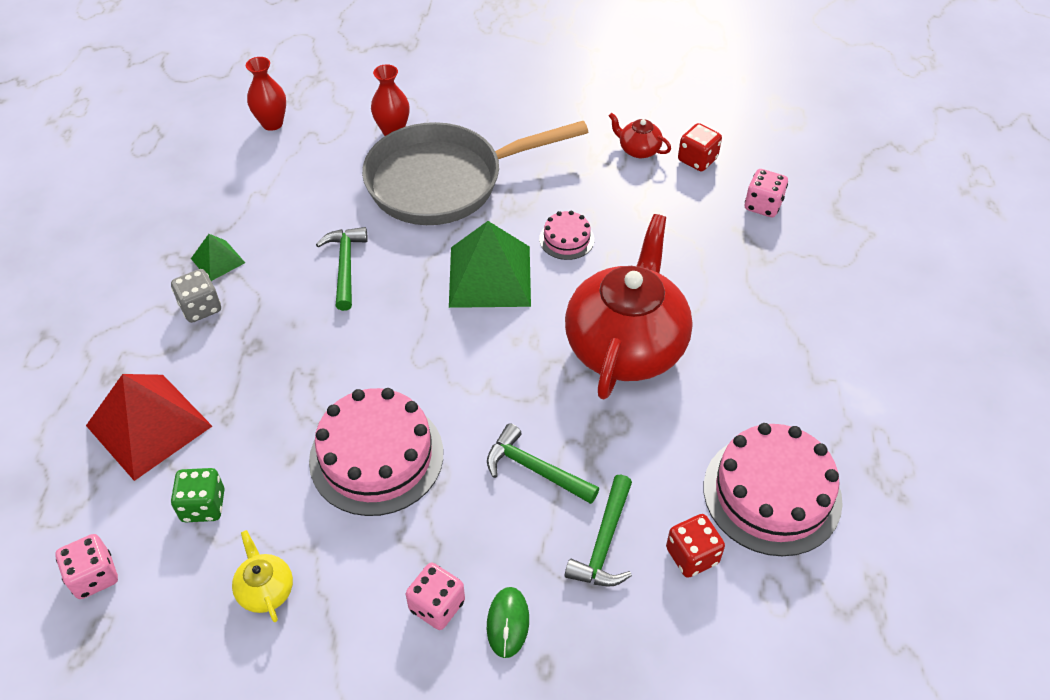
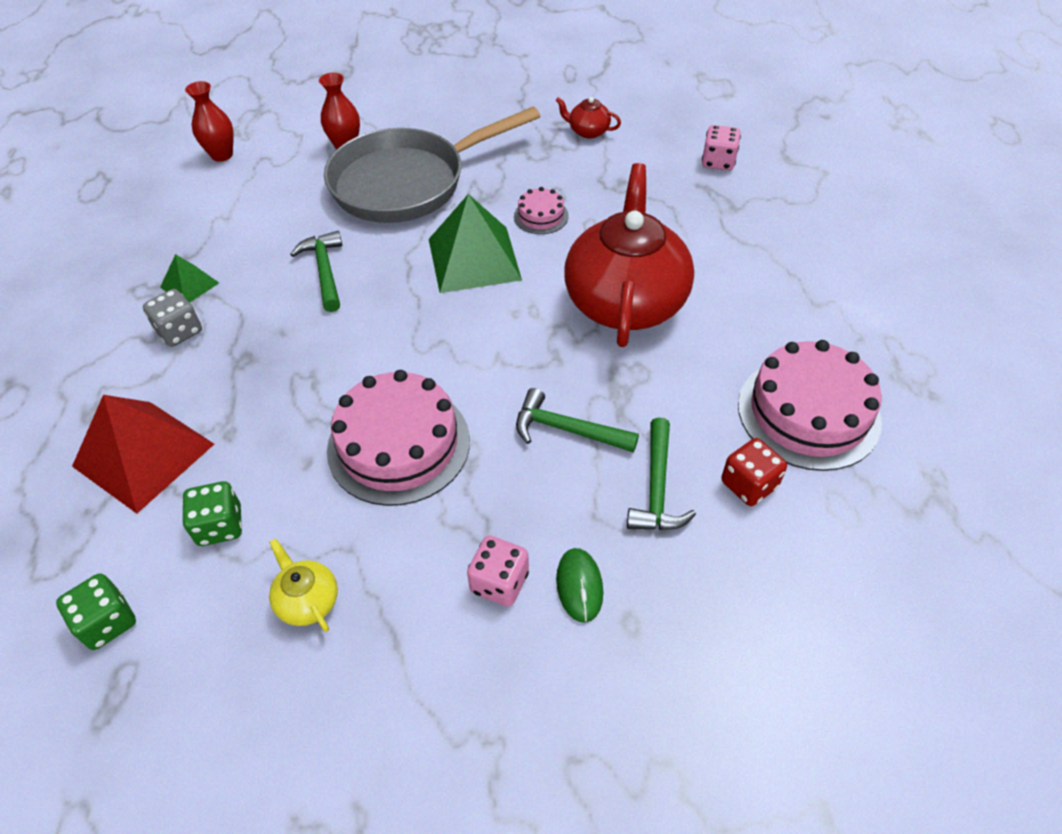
camera: 10 degrees left, 0 degrees up
pink dice [55,534,118,599] -> green dice [56,573,136,650]
red dice [678,123,722,171] -> none

